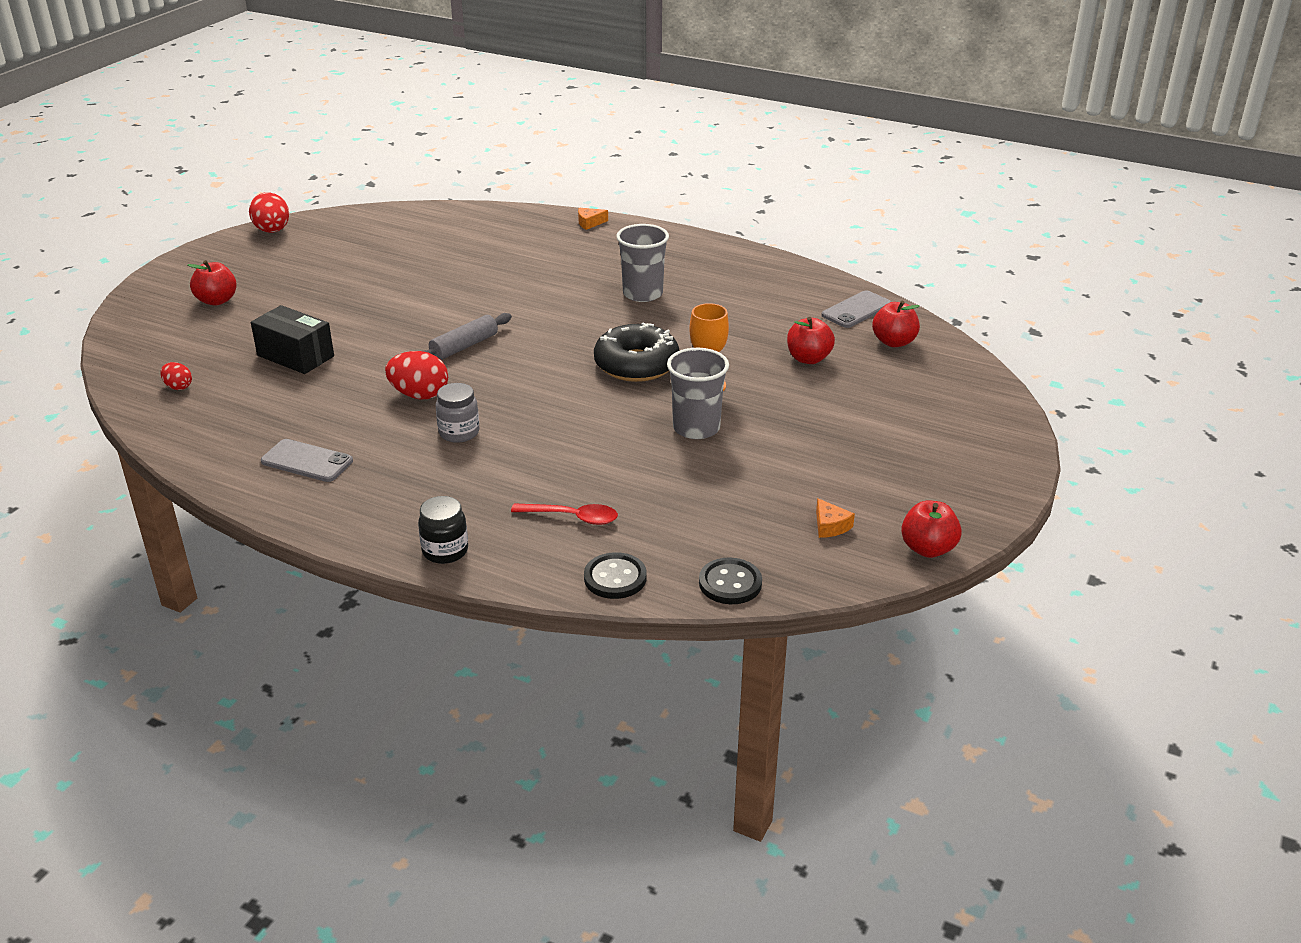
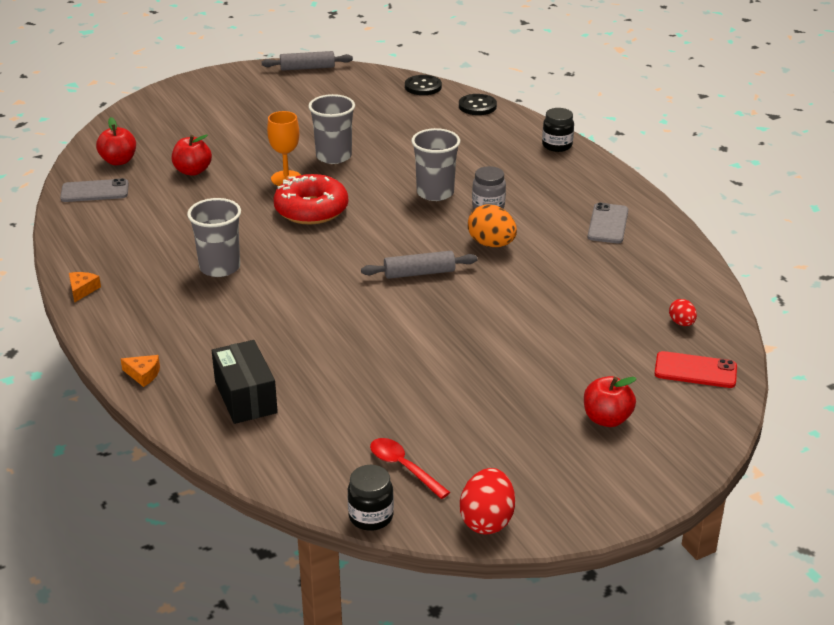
camera: 145 degrees left, 0 degrees up
black box [251,305,334,374] -> black box moved to [212,340,278,424]
grey phone [261,439,353,482] -> grey phone turned 45 degrees clockwise [587,202,628,243]
red egg [385,351,448,399] -> orange egg [468,204,517,247]
red spoon [511,503,618,525] -> red spoon moved to [370,438,450,499]
black donut [594,323,680,382] -> red donut [273,174,348,225]
orange cheese [816,498,855,538] -> orange cheese moved to [69,272,101,302]
red apple [901,501,962,558] -> grey rolling pin [262,51,353,71]
none -> black jar [348,465,394,531]
none -> grey cup [411,128,460,201]
none -> red phone [654,351,737,388]

